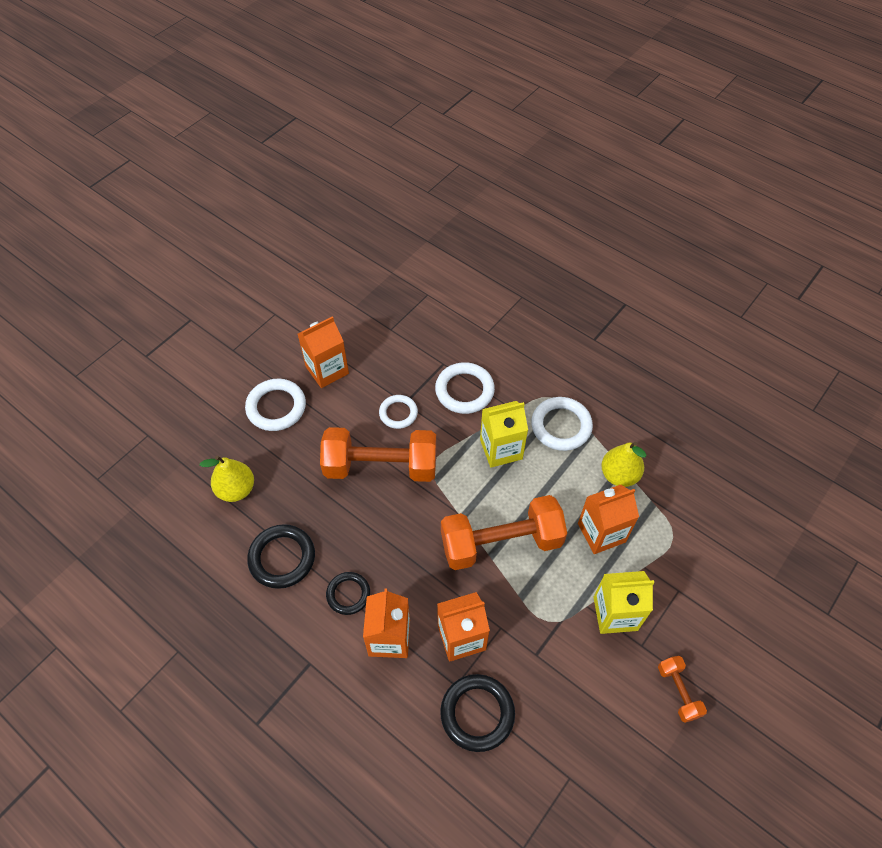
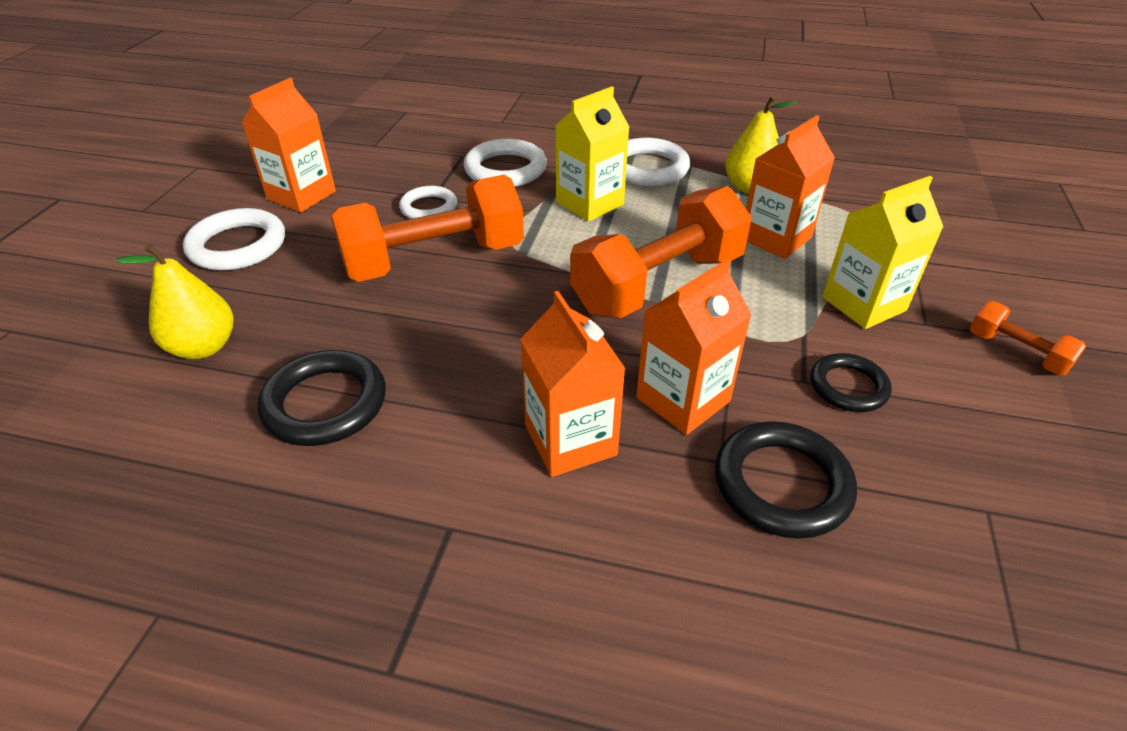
camera: 25 degrees left, 15 degrees down
black ring [326,572,370,615] -> black ring moved to [810,353,892,412]

